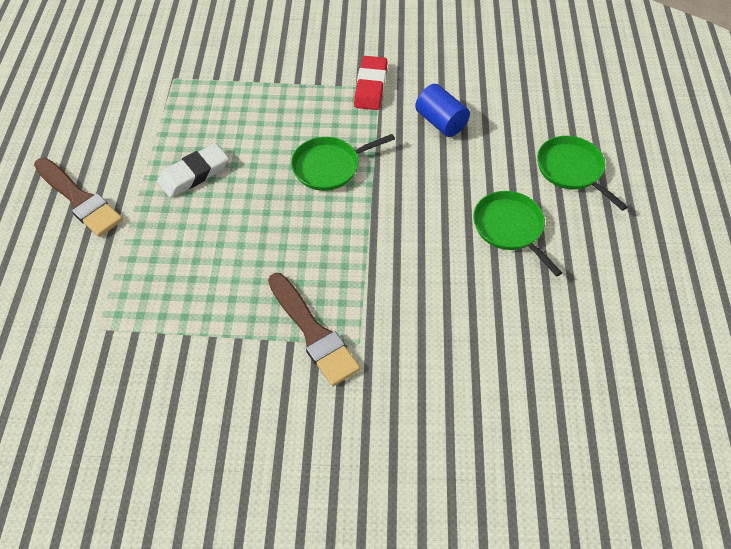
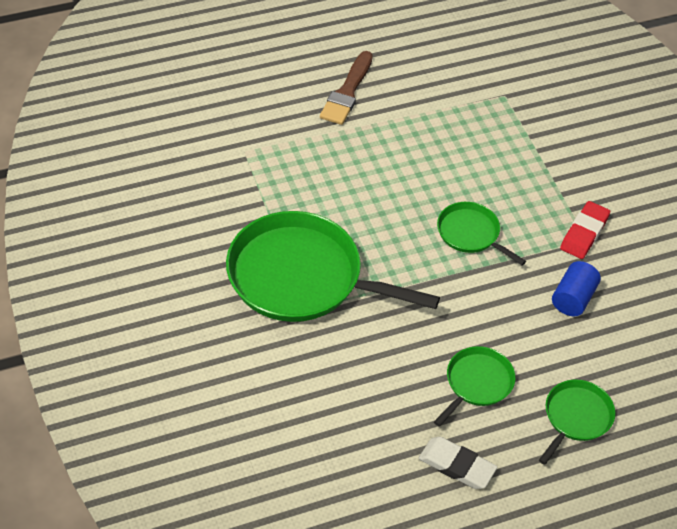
camera: 65 degrees right, 5 degrees down
white eraser [157,143,229,198] -> white eraser moved to [419,437,497,489]
brown brush [268,273,360,386] -> green pan [226,211,440,322]
red eraser [354,56,388,110] -> red eraser turned 45 degrees counterclockwise [560,201,610,259]

